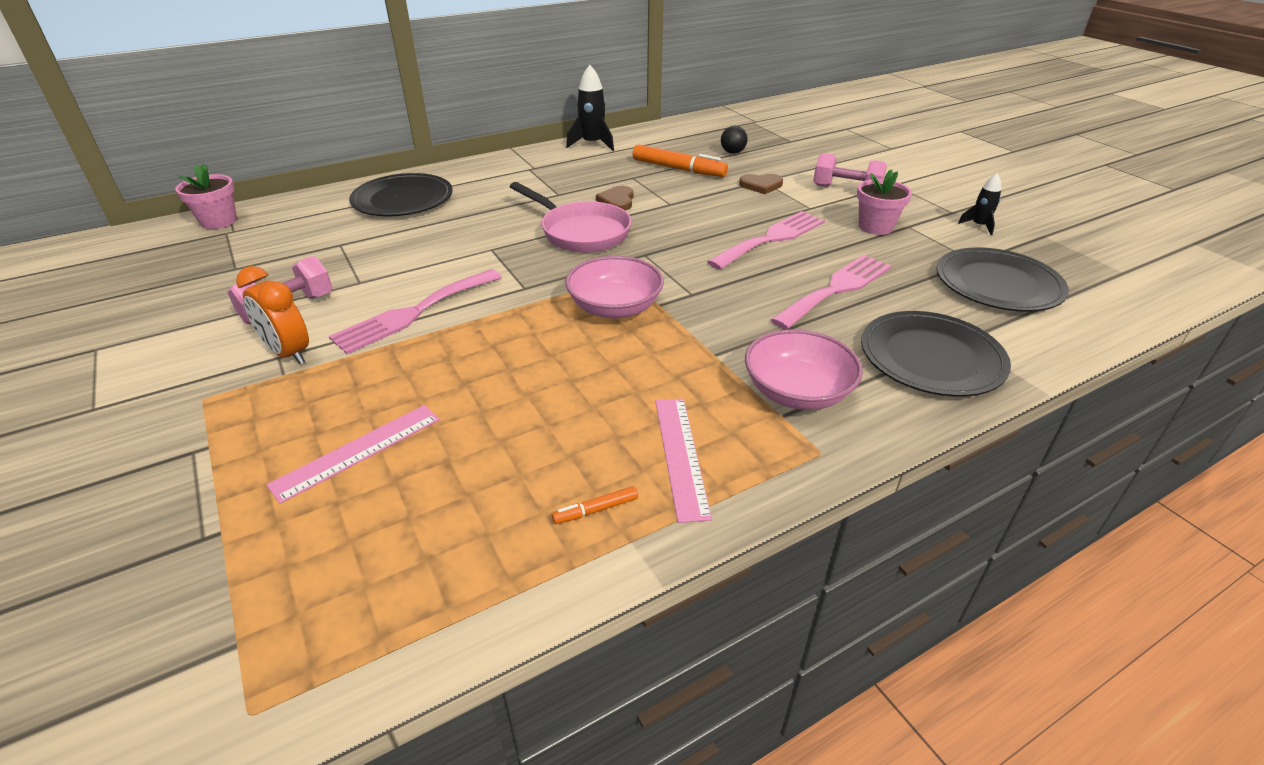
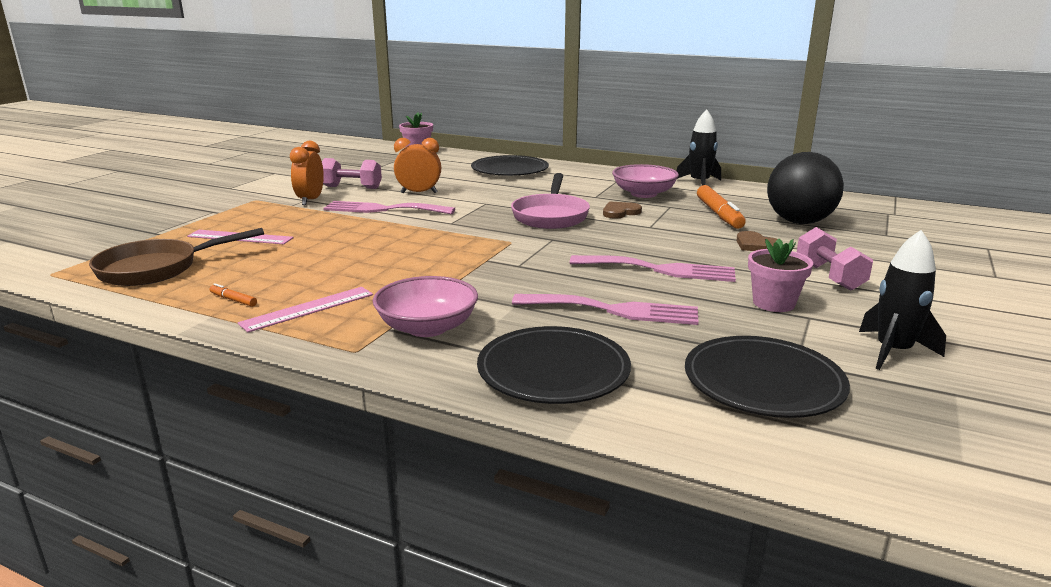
camera: 55 degrees right, 15 degrees down
pink bowl [565,256,664,319] -> pink bowl moved to [612,164,679,198]
black ball [721,126,748,154] -> black ball [767,152,844,224], size x2.40
black rocket [958,173,1001,235] -> black rocket [859,230,946,370], size x1.70
none -> brown pan [89,228,264,286]
none -> orange clock [394,138,441,193]

